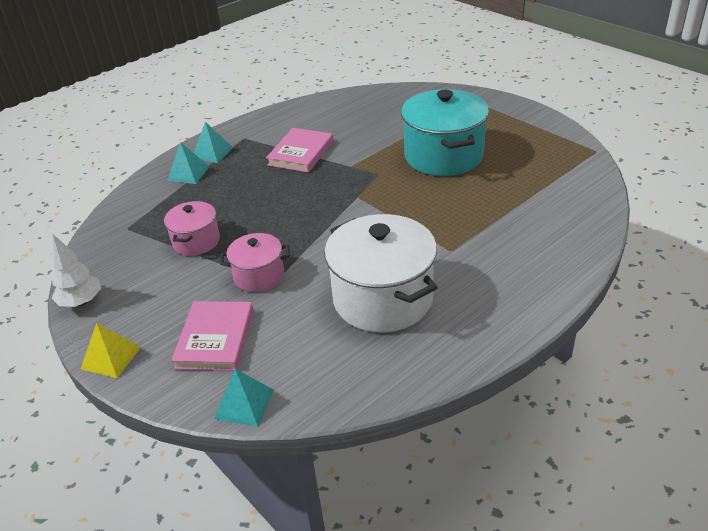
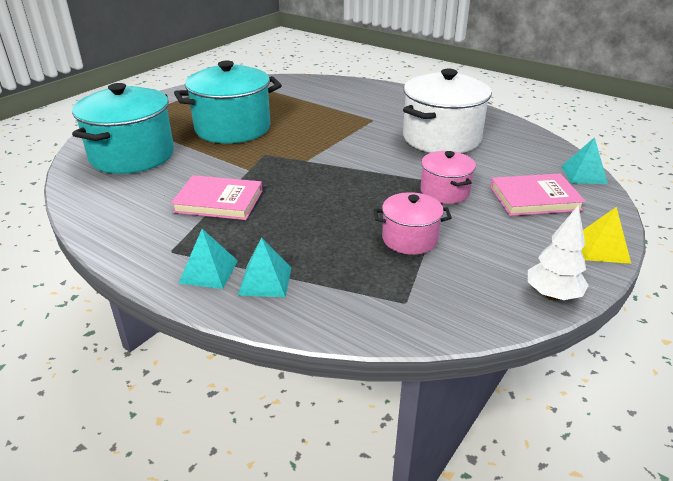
camera: 105 degrees left, 5 degrees down
none -> turquoise pot [72,83,174,174]

